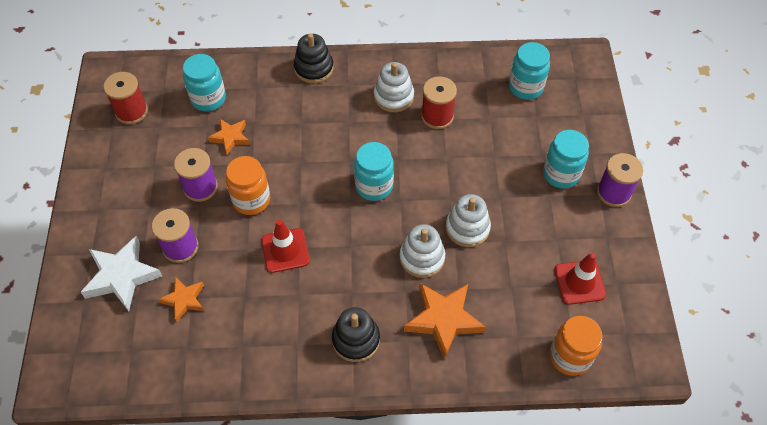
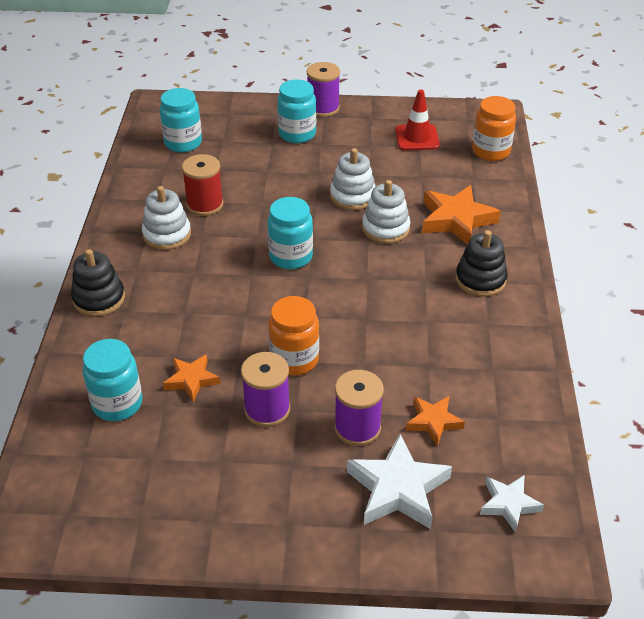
camera: 85 degrees left, 15 degrees down
red spool [103,72,148,124] -> none
red traffic cone [261,219,310,273] -> none
none -> white star [480,476,544,533]

